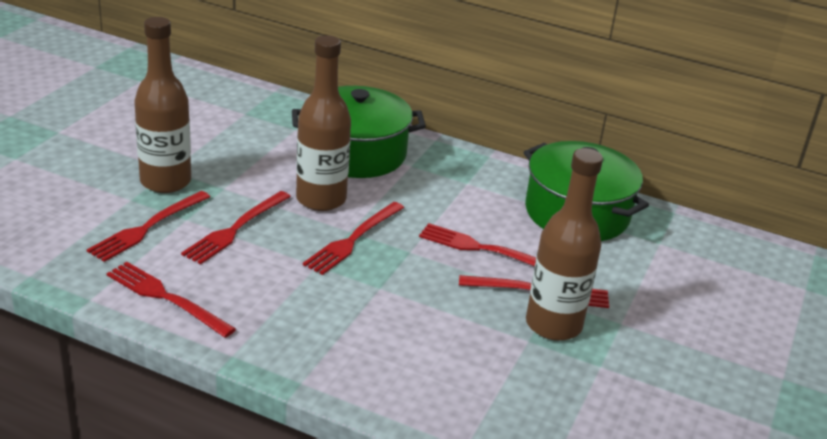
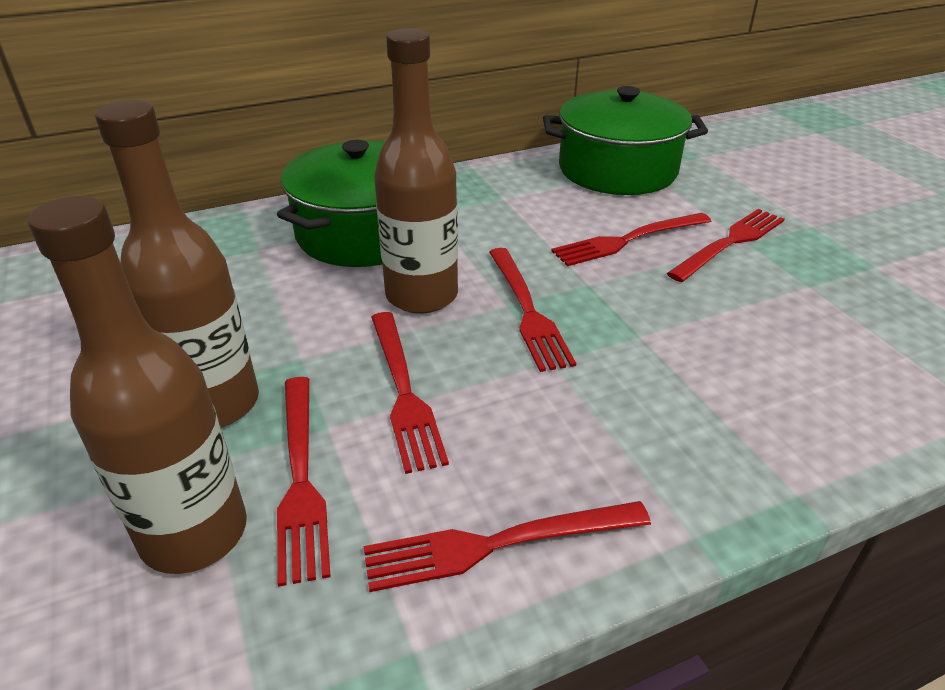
camera: 45 degrees left, 5 degrees up
brown bottle [526,148,603,341] -> brown bottle moved to [28,196,247,574]

